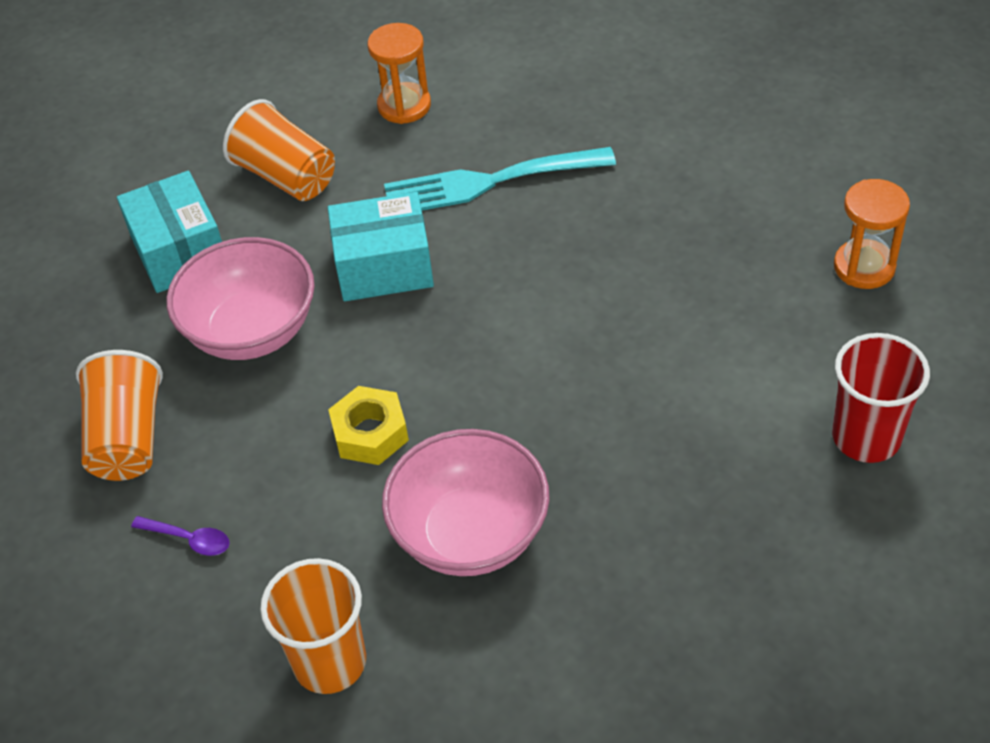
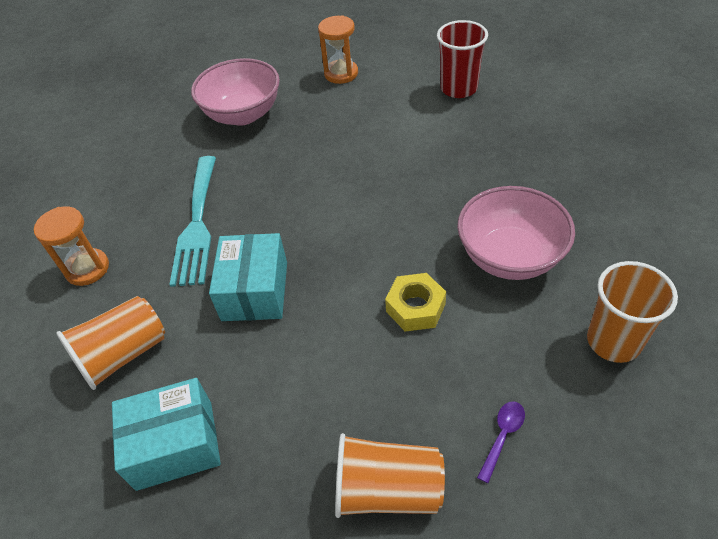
camera: 80 degrees left, 0 degrees up
pink bowl [167,237,315,360] -> pink bowl moved to [191,58,280,126]

